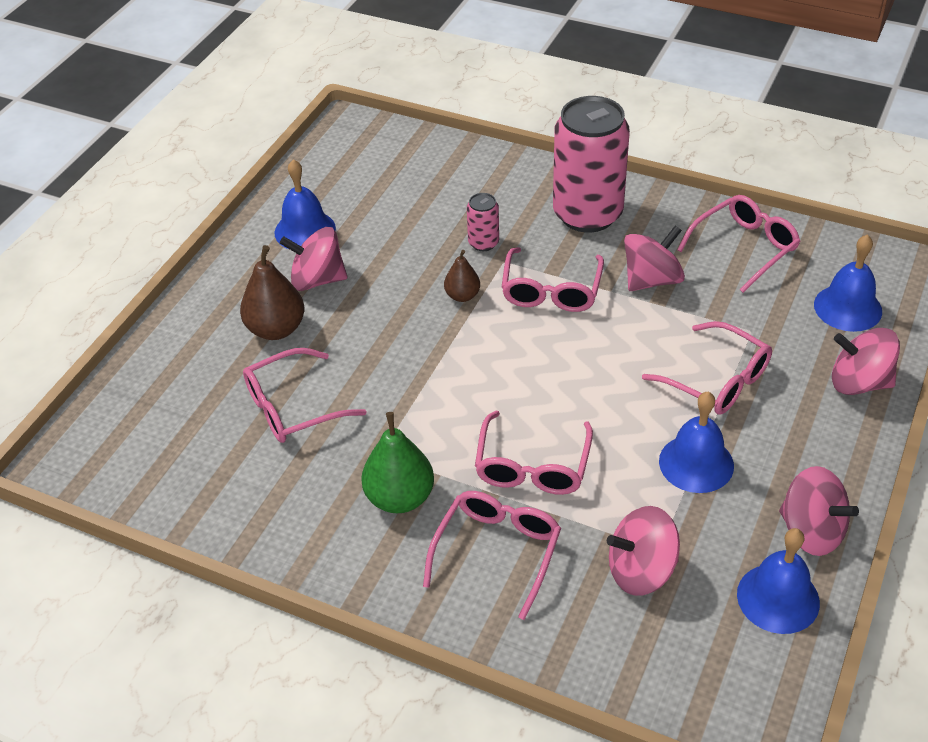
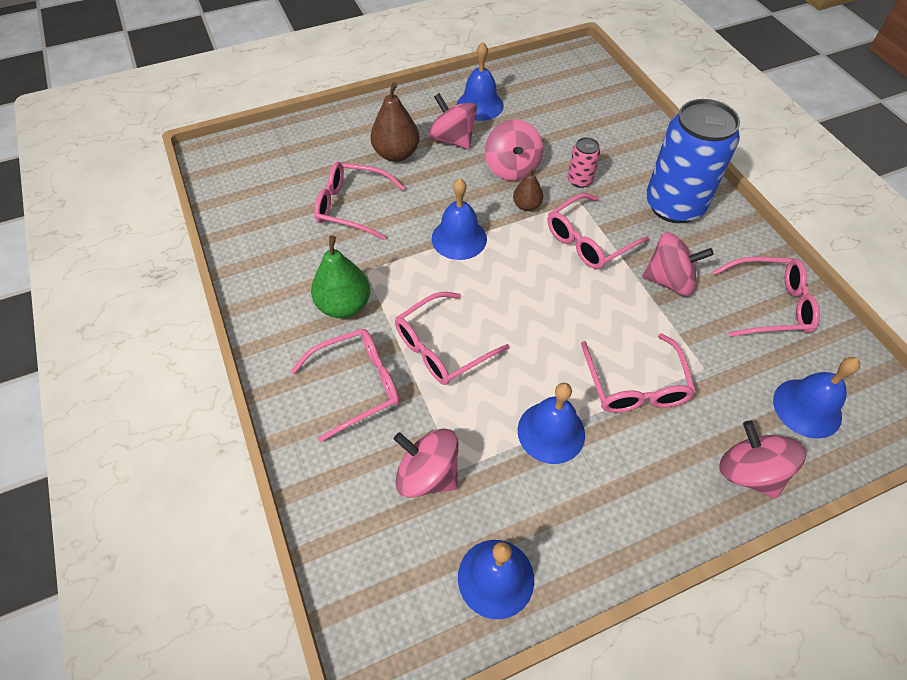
camera: 40 degrees right, 10 degrees up
pink can [553,96,630,232] -> blue can [646,99,740,223]
pink spinning top [779,466,859,556] -> pink spinning top moved to [485,119,543,181]
none -> blue bell [432,178,487,260]

